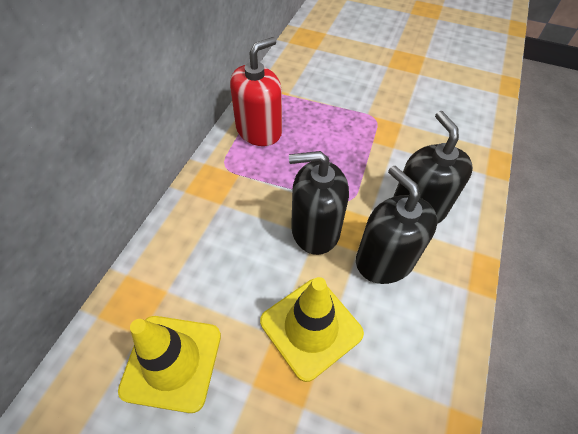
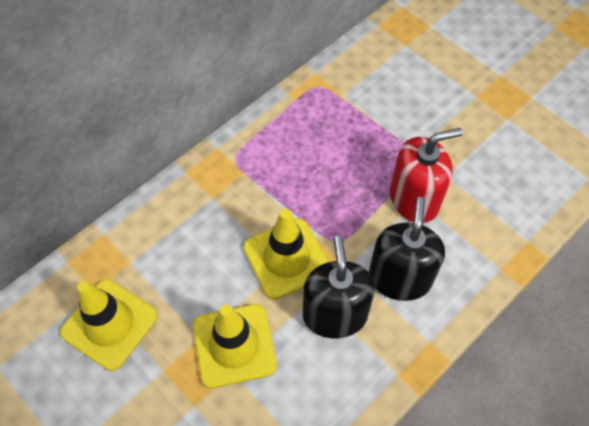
camera: 25 degrees right, 5 degrees up
red soap dispenser [230,37,282,146] -> red soap dispenser moved to [390,128,463,223]
black soap dispenser [289,151,349,255] -> yellow traffic cone [243,209,329,300]

